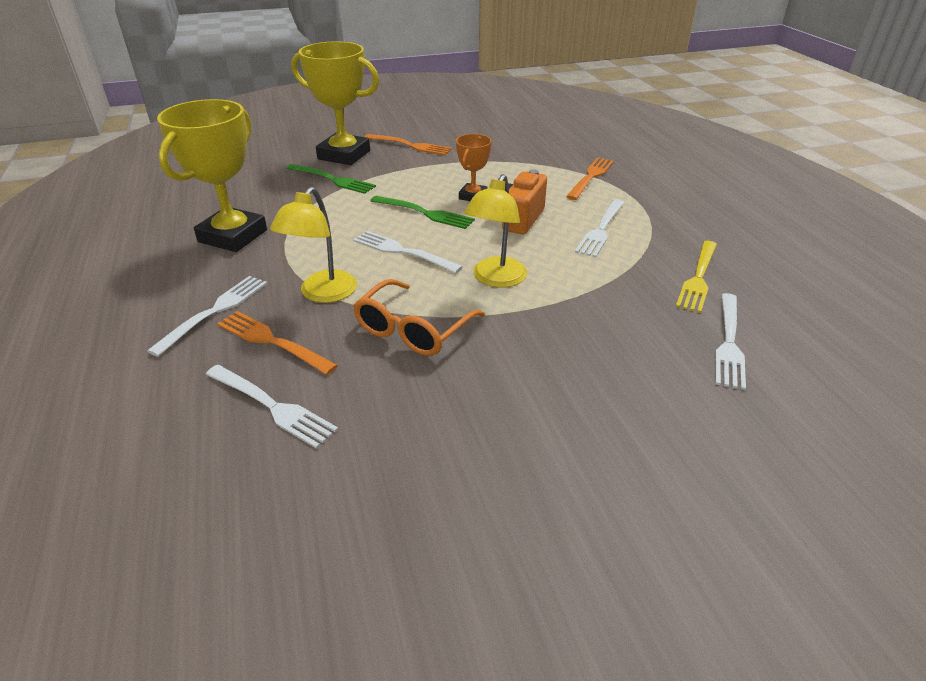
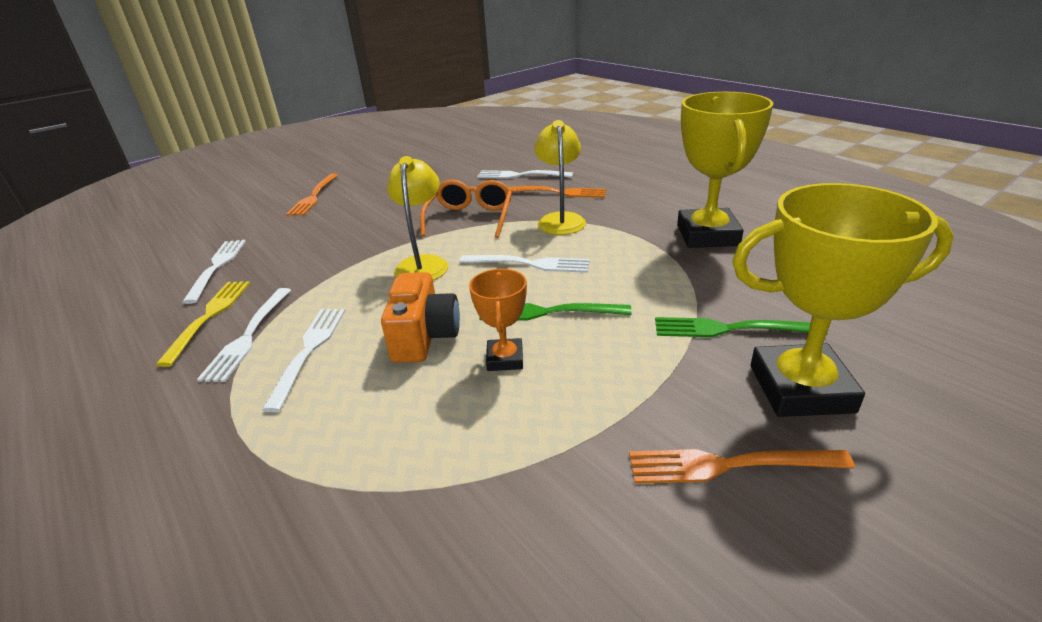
camera: 160 degrees right, 5 degrees down
white fork [147,276,267,357] -> white fork moved to [197,288,291,382]
orange fork [566,157,614,200] -> orange fork moved to [286,174,338,216]

